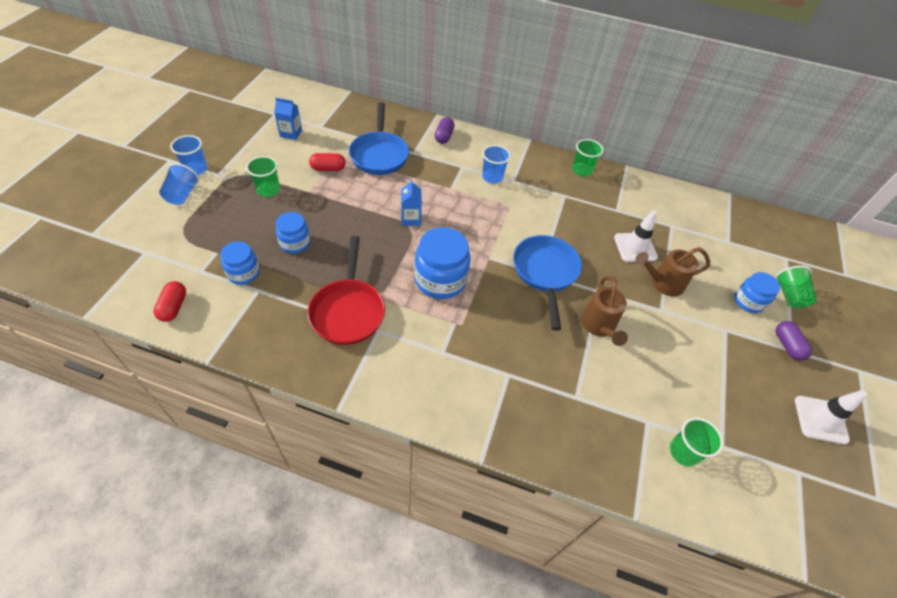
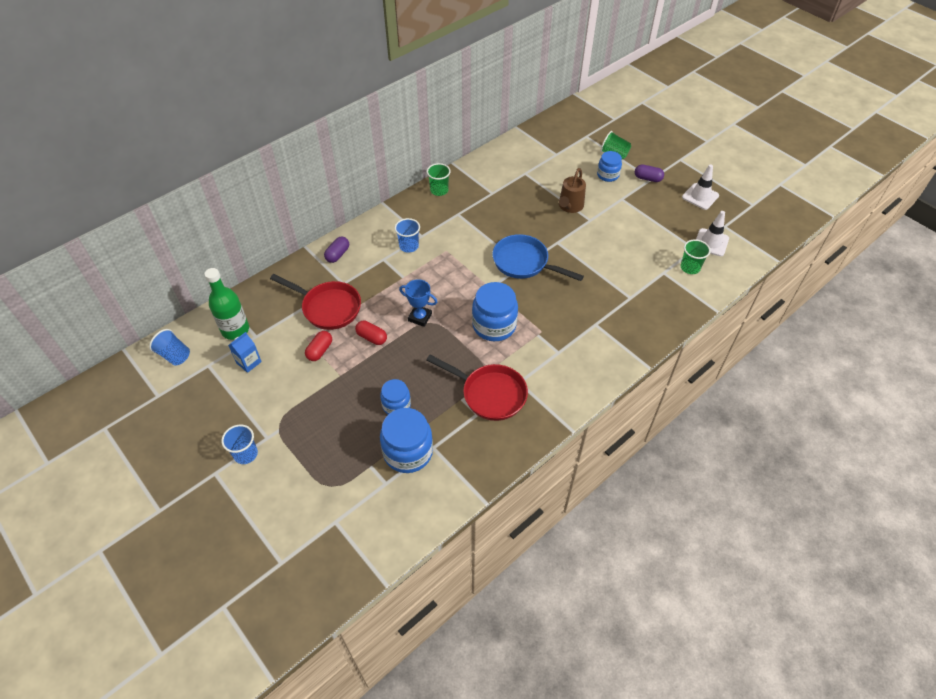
camera: 55 degrees left, 0 degrees up
red capsule [153,281,186,322] -> red capsule moved to [355,321,387,345]
blue cup [159,163,199,205] -> blue cup moved to [149,329,190,366]
blue jar [220,241,260,285] -> blue jar [380,408,433,473], size x1.67
green cup [246,156,280,197] -> none
blue pan [349,102,409,175] -> red pan [270,274,361,330]
blue carton [401,179,422,226] -> blue trophy [399,279,437,327]
purple capsule [435,117,455,144] -> purple capsule turned 75 degrees clockwise [324,237,349,263]
brown watering can [581,276,628,346] -> none
white traffic cone [614,211,658,262] -> white traffic cone moved to [696,211,729,256]
none -> green bottle [204,268,249,340]

